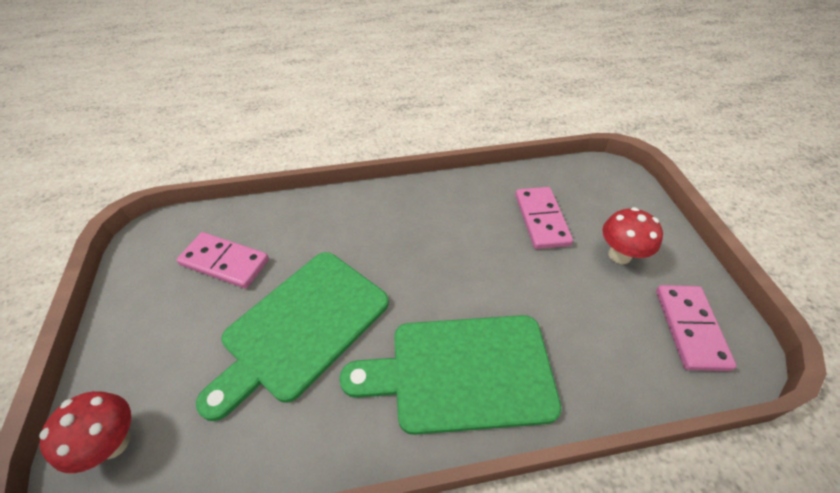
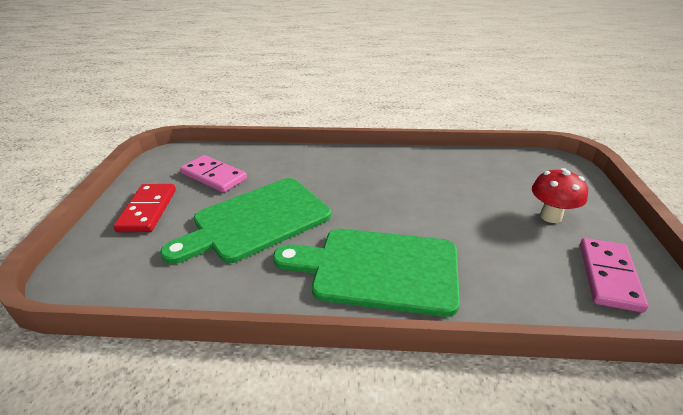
camera: 15 degrees right, 15 degrees down
red mushroom [39,391,131,473] -> none
pink domino [515,187,573,249] -> none
none -> red domino [113,184,176,232]

